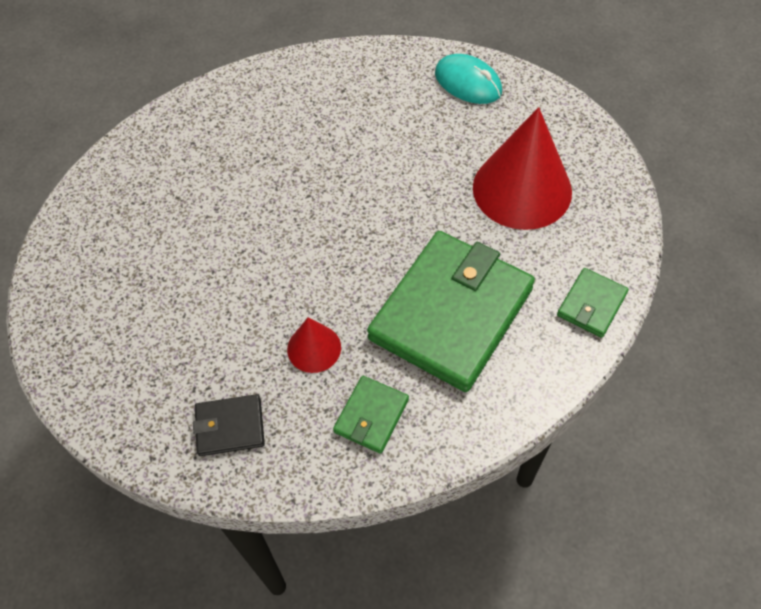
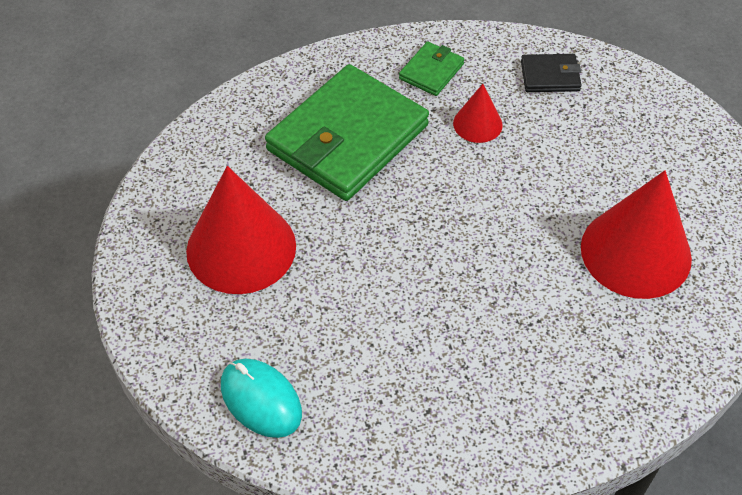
camera: 175 degrees left, 5 degrees down
green wallet [557,268,629,338] -> none
none -> red cone [581,171,692,299]

